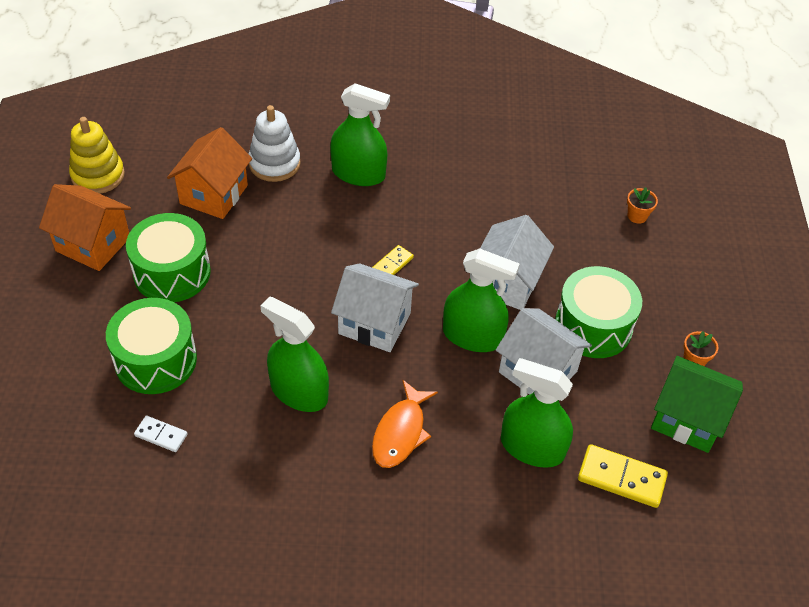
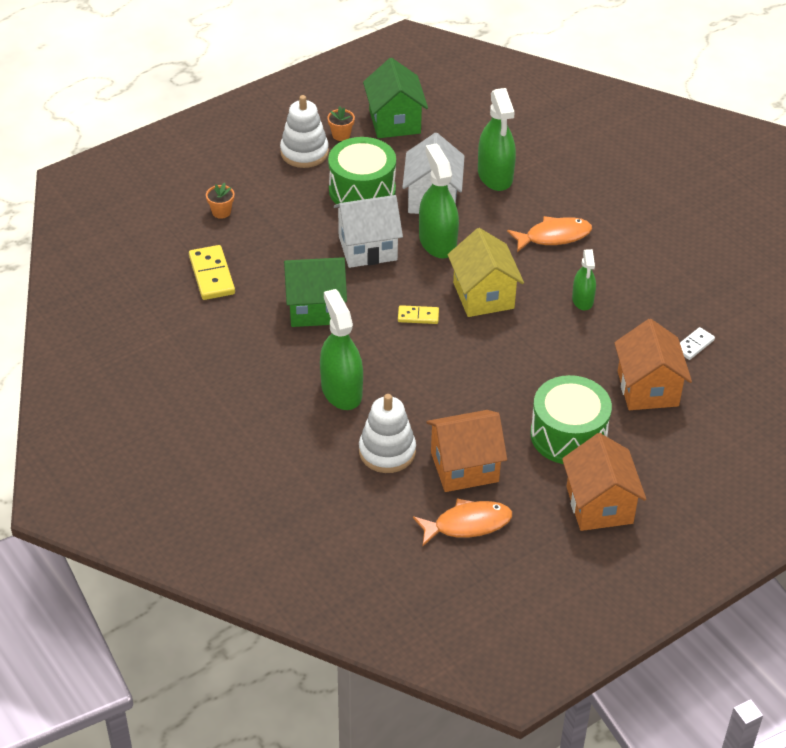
camera: 125 degrees left, 5 degrees down
yellow stacking toy [69,117,125,194] -> none
green drum [106,298,197,394] -> orange house [614,319,692,410]
white domino [134,416,187,452] -> white domino turned 60 degrees clockwise [680,327,715,360]
green spray bottle [260,296,329,412] -> green spray bottle [572,249,596,310], size x0.59
white house [331,263,419,352] -> yellow house [448,228,524,317]
yellow domino [578,444,668,508] -> yellow domino moved to [189,245,235,300]
none -> white stacking toy [280,95,329,168]
none -> green house [284,257,347,327]
none -> orange fish [413,498,512,546]

